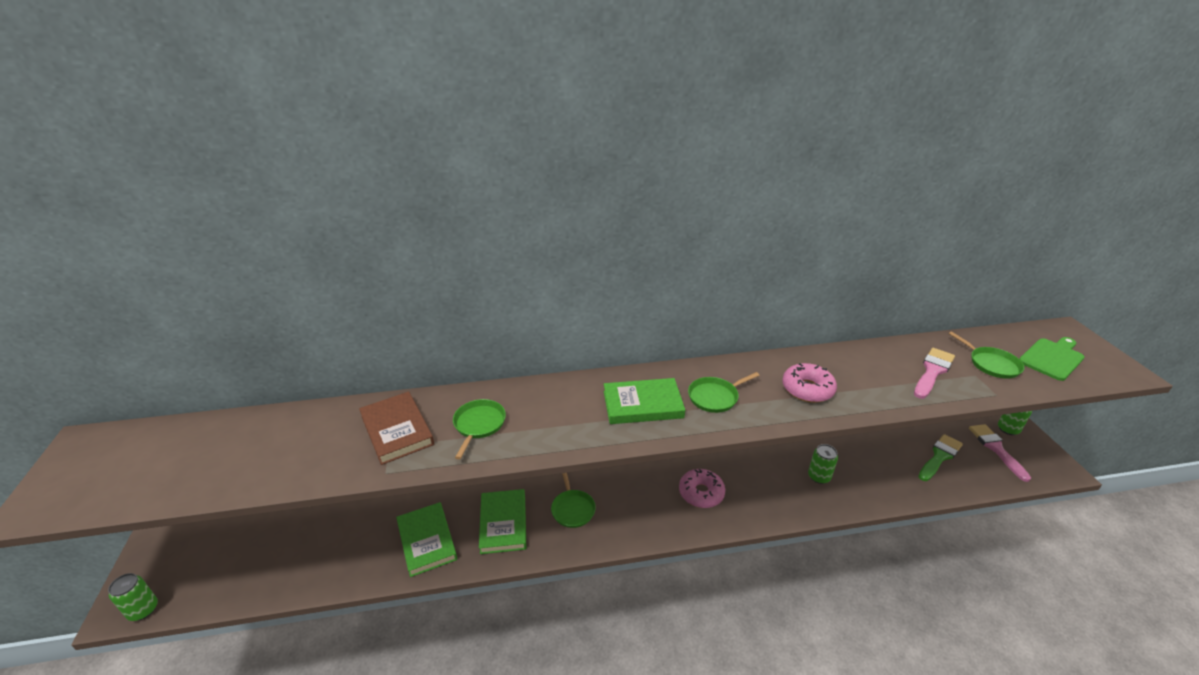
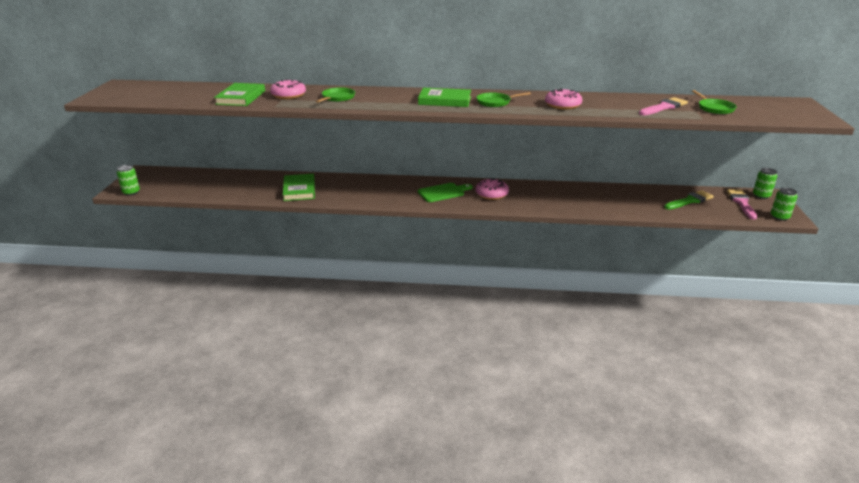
camera: 15 degrees right, 5 degrees down
brown book [359,391,434,465] -> pink donut [270,79,306,99]
green book [479,489,527,554] -> green book moved to [214,83,265,106]
green pan [551,473,596,528] -> none
green can [808,444,838,484] -> green can moved to [771,187,798,221]
green cutting board [1019,337,1084,381] -> green cutting board moved to [418,183,472,202]

